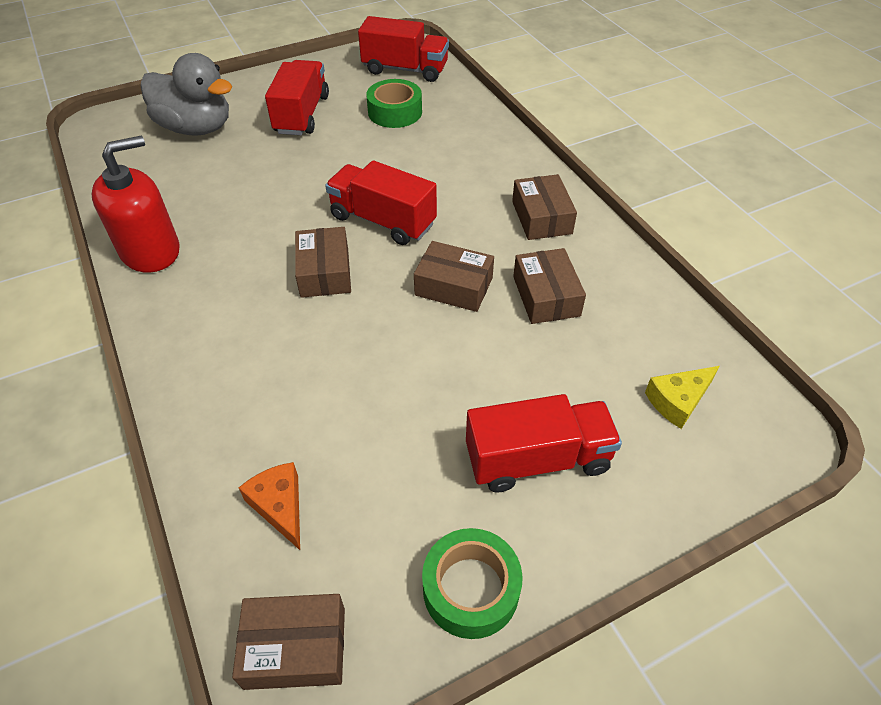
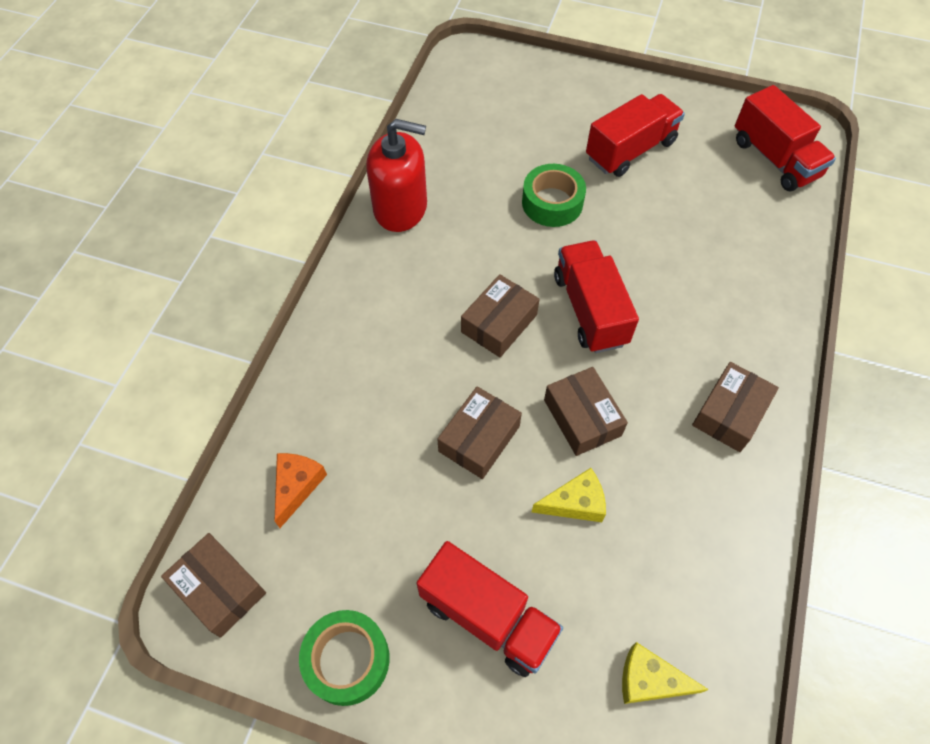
camera: 45 degrees right, 10 degrees up
grey duck [141,53,232,136] -> none
green tape [366,79,422,128] -> green tape moved to [522,164,586,227]
brown box [513,248,586,324] -> brown box moved to [437,386,522,479]
none -> yellow cheese [532,468,606,522]

